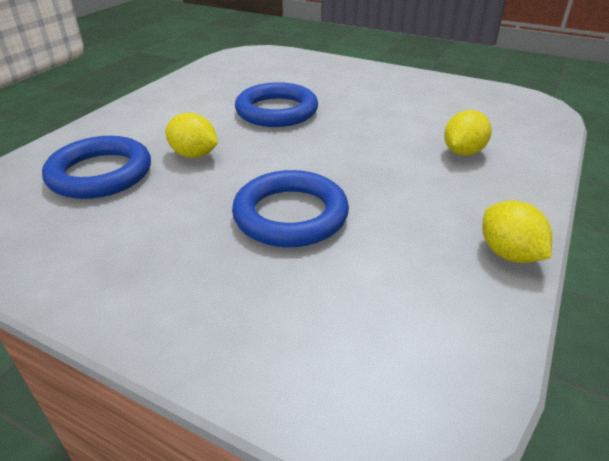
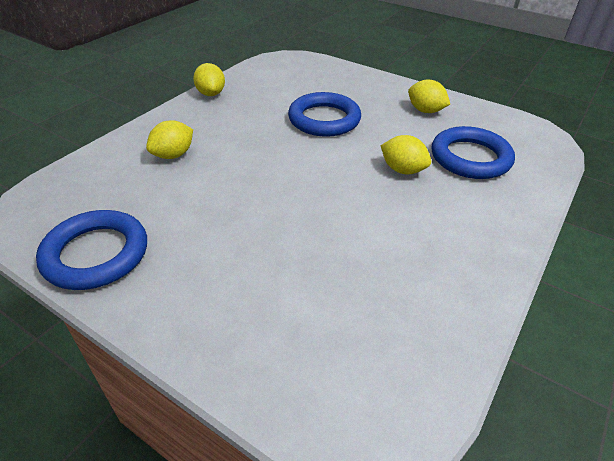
camera: 175 degrees left, 5 degrees up
blue ring [235,82,318,127] -> blue ring moved to [36,210,147,290]
none -> yellow lemon [408,80,450,113]

